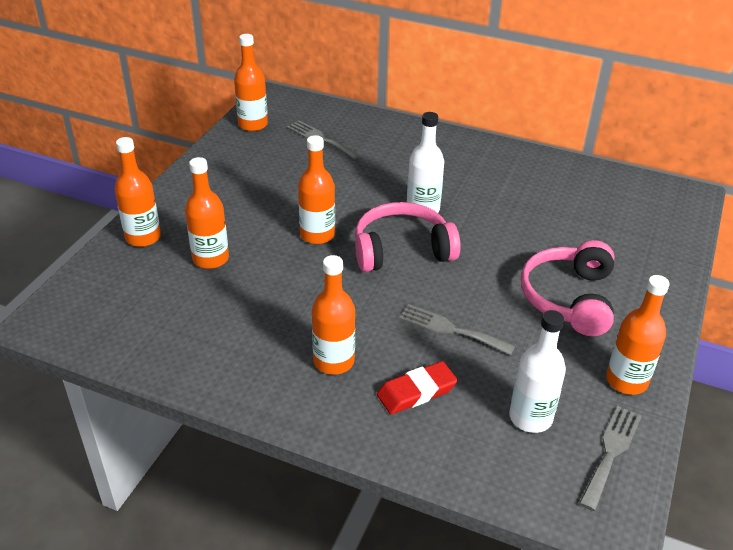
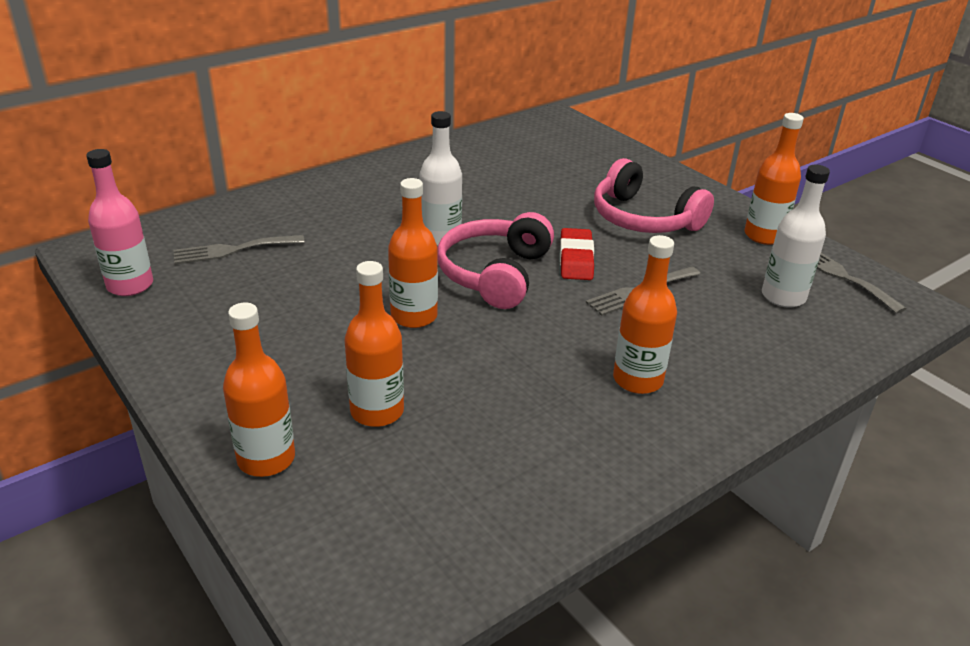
camera: 60 degrees left, 5 degrees down
orange bottle [234,34,268,131] -> pink bottle [86,149,153,296]
red eraser [377,361,458,415] -> red eraser moved to [560,228,594,280]

